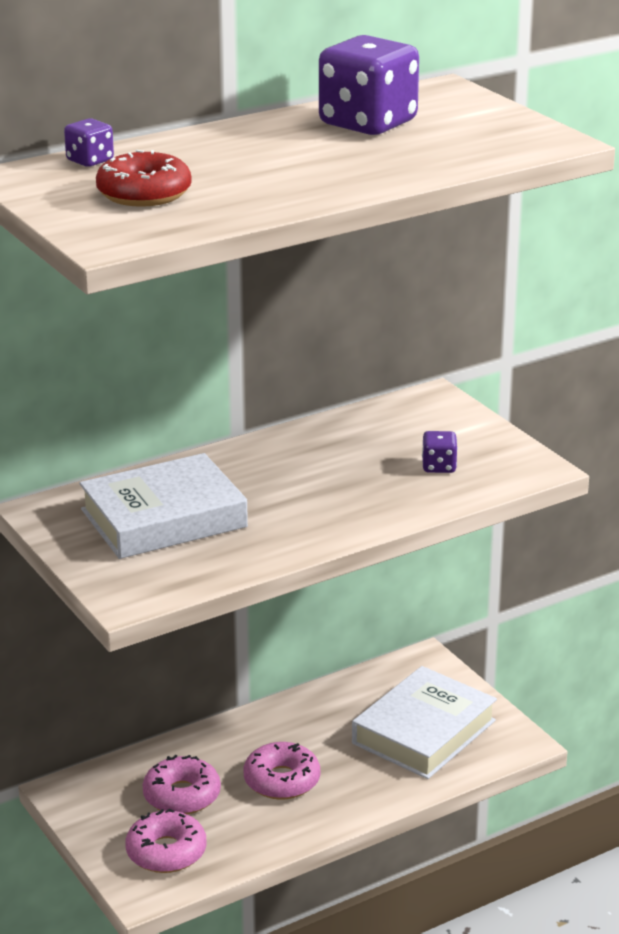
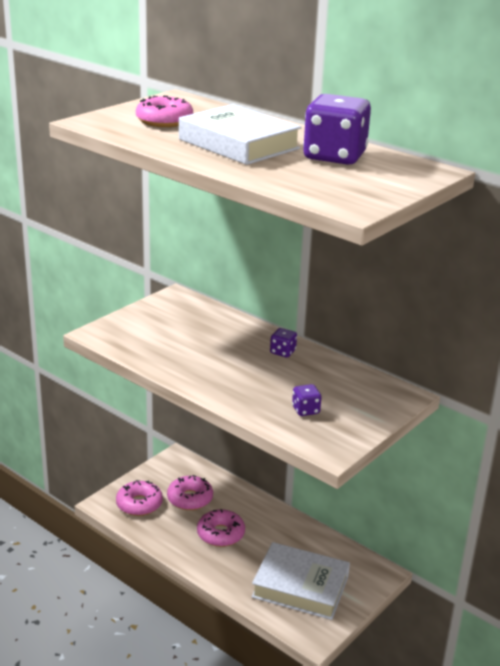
camera: 70 degrees right, 0 degrees up
purple dice [64,118,114,167] -> purple dice moved to [270,328,297,357]
white book [79,453,248,559] -> white book moved to [179,104,302,165]
red donut [96,150,191,207] -> pink donut [136,96,193,127]

